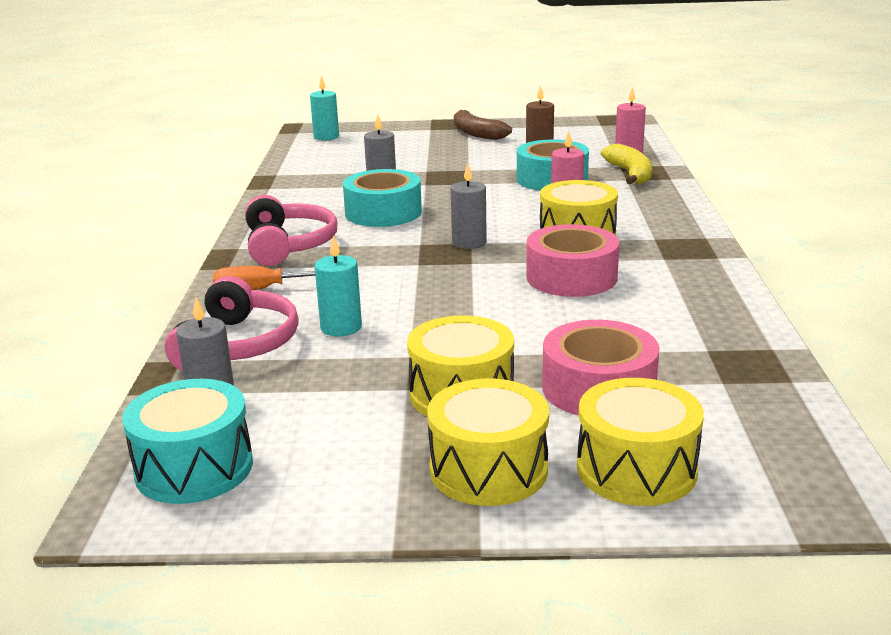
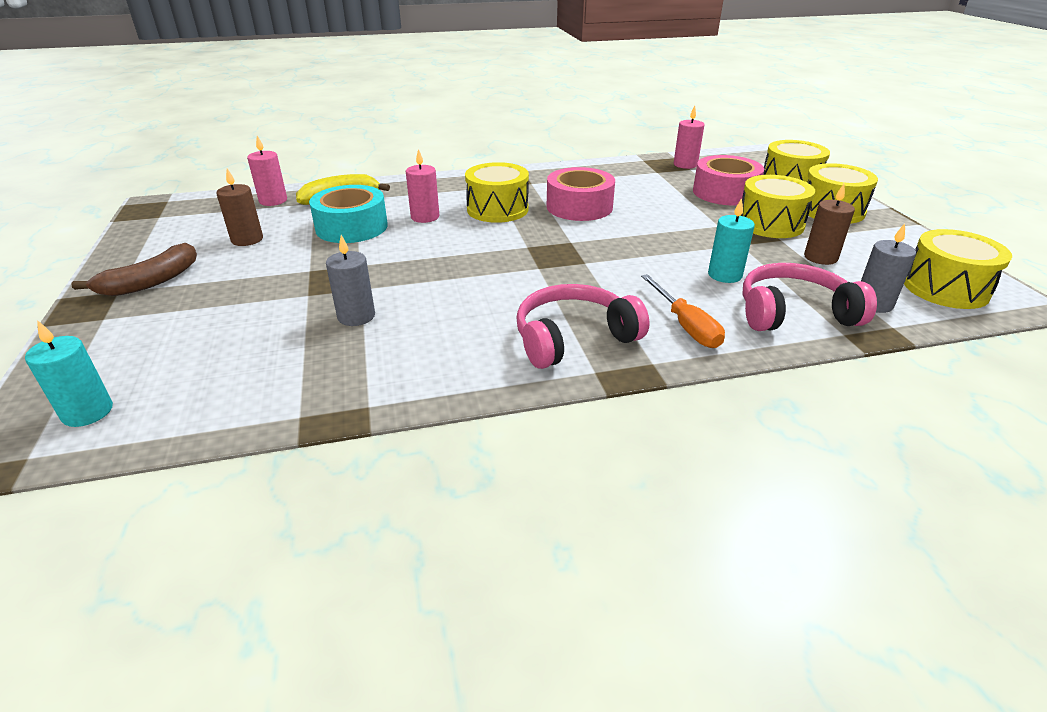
camera: 105 degrees left, 10 degrees up
turquoise drum [122,379,253,504] -> yellow drum [904,229,1012,309]
turquoise tape [343,169,422,227] -> none
grey candle [451,163,487,249] -> none
none -> pink candle [674,106,704,169]
none -> brown candle [804,184,855,265]

